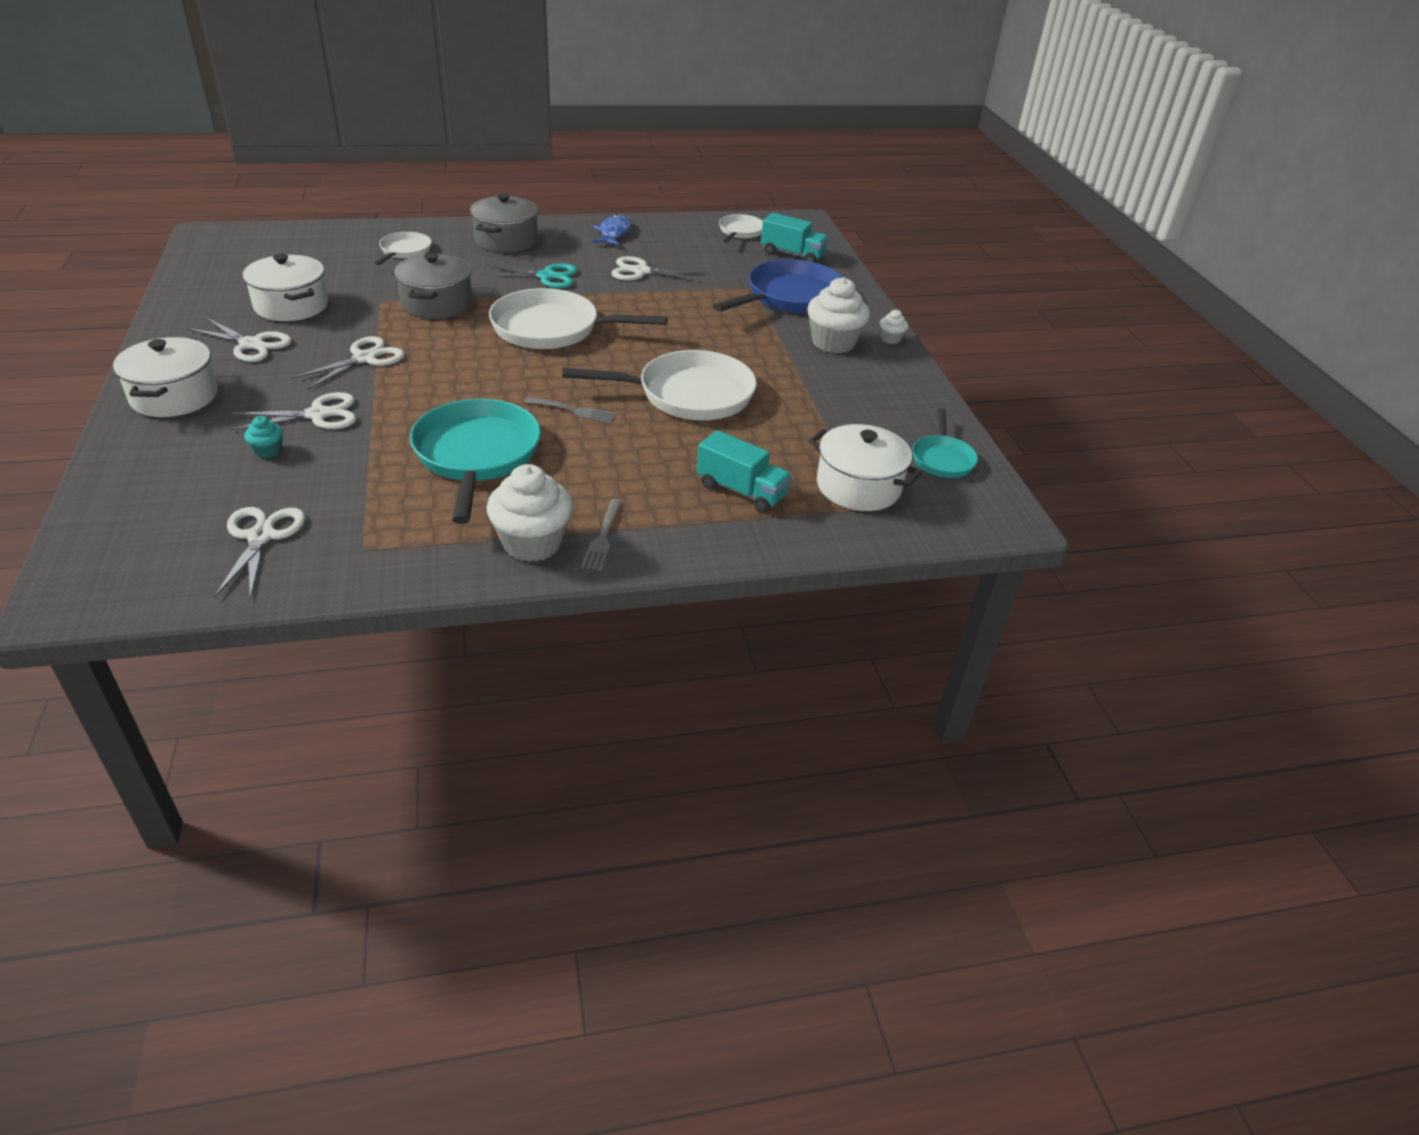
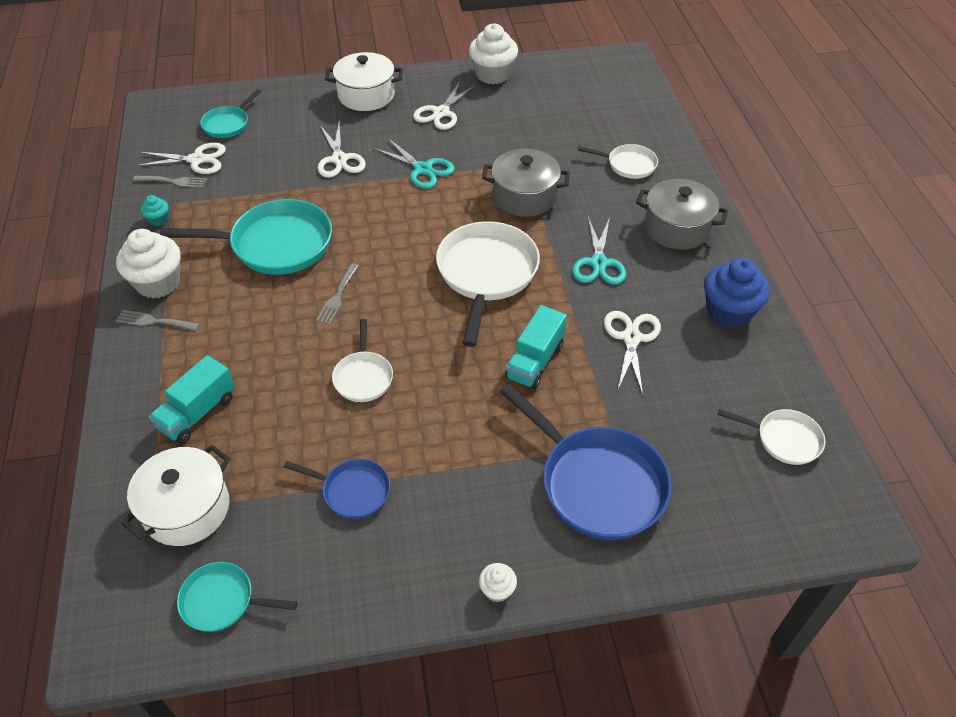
camera: 95 degrees right, 10 degrees up
white pot [243,254,328,321] -> none
turquoise cupcake [244,416,283,458] -> turquoise cupcake moved to [141,195,169,226]
white scissors [291,336,405,389] -> turquoise scissors [374,138,455,189]
white pan [562,350,757,420] -> white pan [332,319,393,402], size x0.53
blue fish [593,214,632,246] -> blue cupcake [704,258,770,328]
turquoise truck [761,213,829,263] -> turquoise truck moved to [505,305,567,389]
white cupcake [807,277,870,354] -> white cupcake moved to [469,24,518,84]
none -> grey fork [133,176,208,188]
none -> turquoise pan [200,89,261,138]
none -> blue pan [284,459,390,519]

